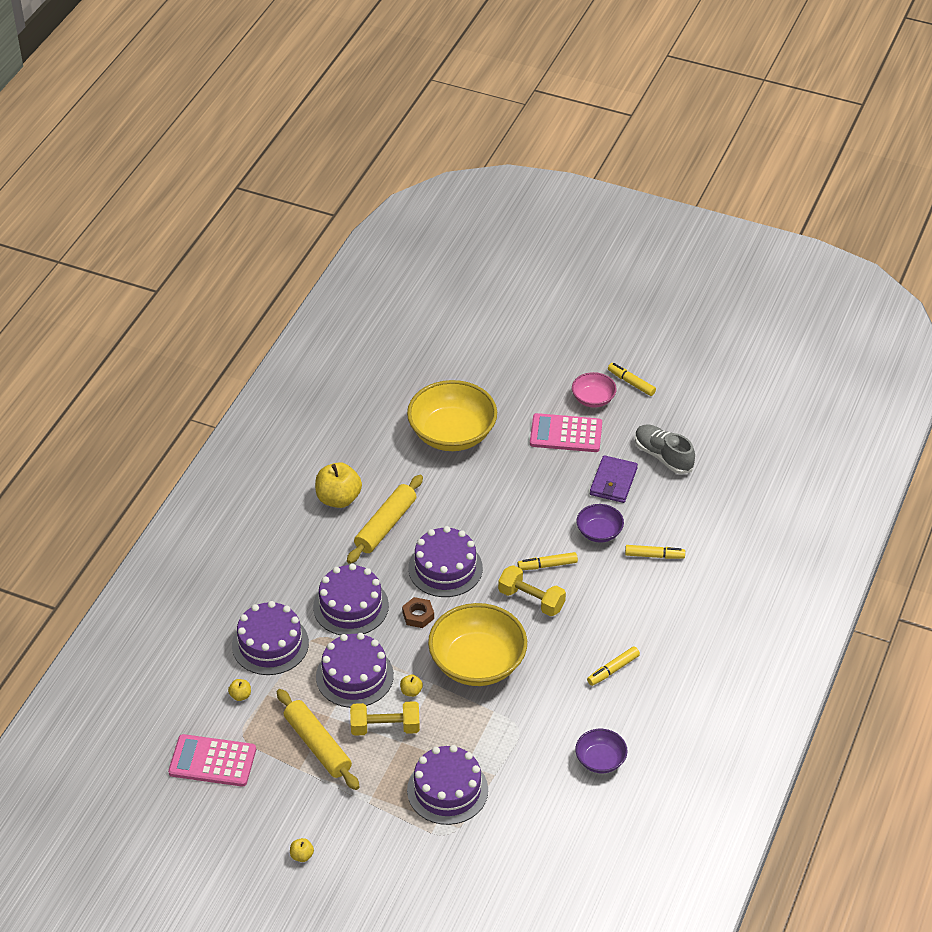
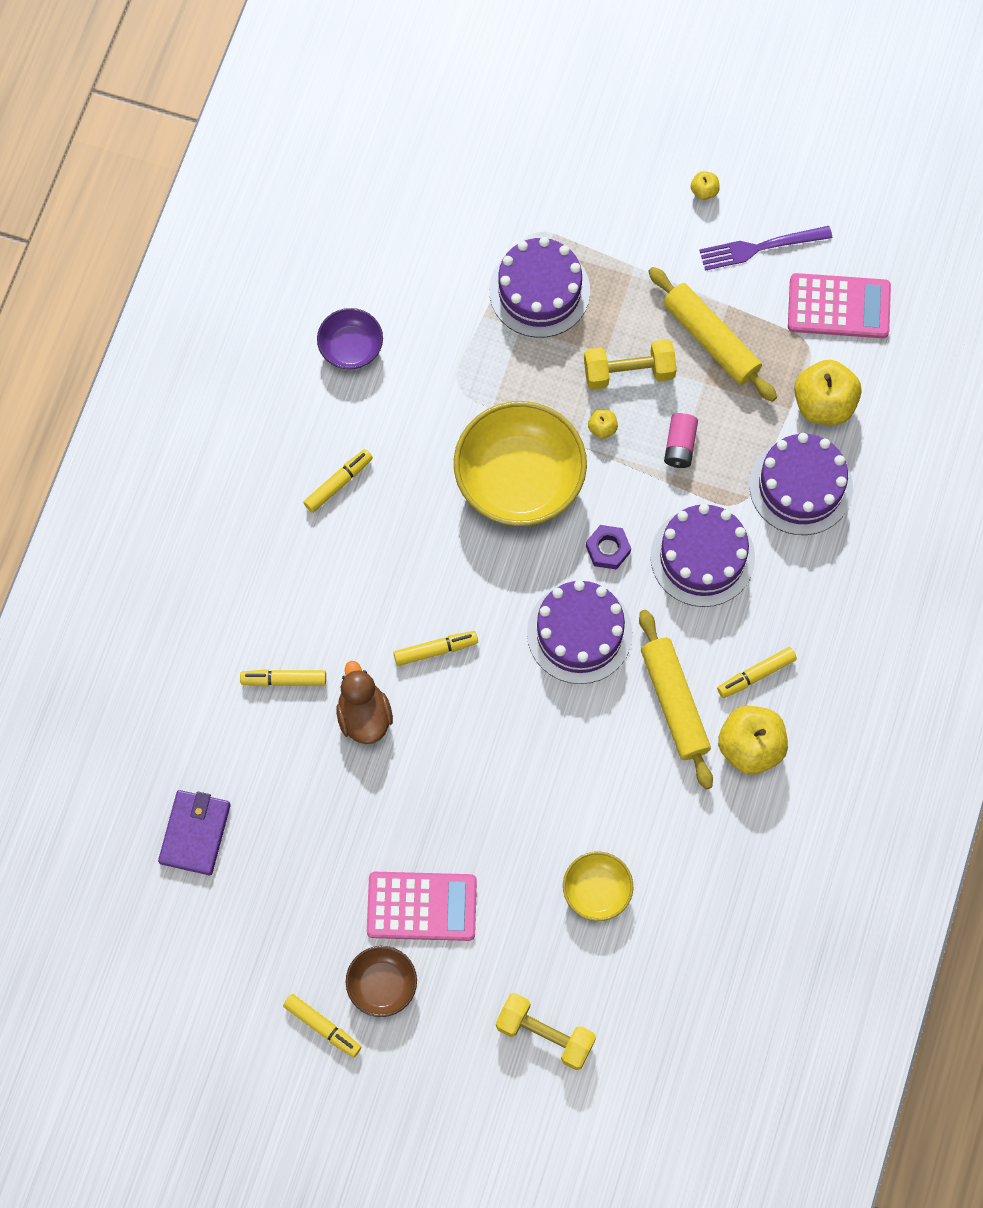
camera: 175 degrees right, 25 degrees up
yellow apple [228,679,251,701] -> yellow apple [794,360,862,425], size x2.22
purple cake [316,633,394,708] -> pink battery [664,413,698,468]
yellow rolling pin [347,475,423,564] -> yellow rolling pin turned 45 degrees counterclockwise [639,610,713,790]
brown nut [402,597,434,628] -> purple nut [586,525,631,570]
yellow bowl [407,380,497,451] -> yellow bowl [563,852,633,921], size x0.51
yellow dumbbell [498,565,566,616] -> yellow dumbbell moved to [496,993,596,1070]
pink bowl [572,372,617,408] -> brown bowl [346,946,417,1017]
purple bowl [576,504,624,542] -> brown duck [336,661,393,744]
purple wallet [590,455,638,503] -> purple wallet moved to [158,790,231,875]
grey shoe [635,425,695,474] -> none
none -> purple fork [700,226,832,271]
none -> yellow marker [717,647,797,698]

